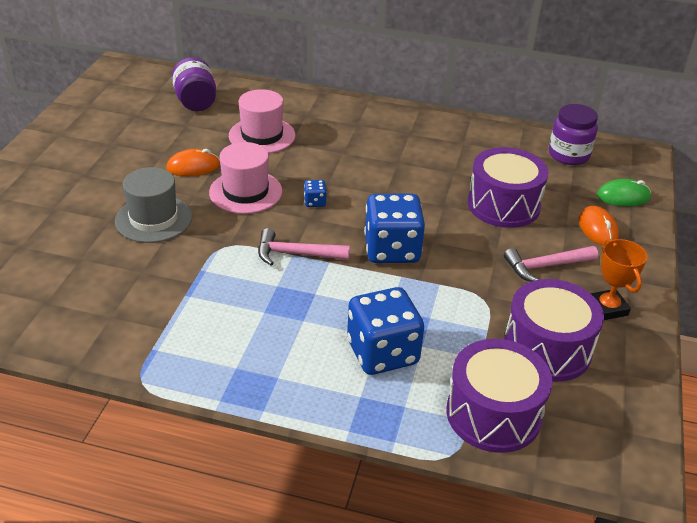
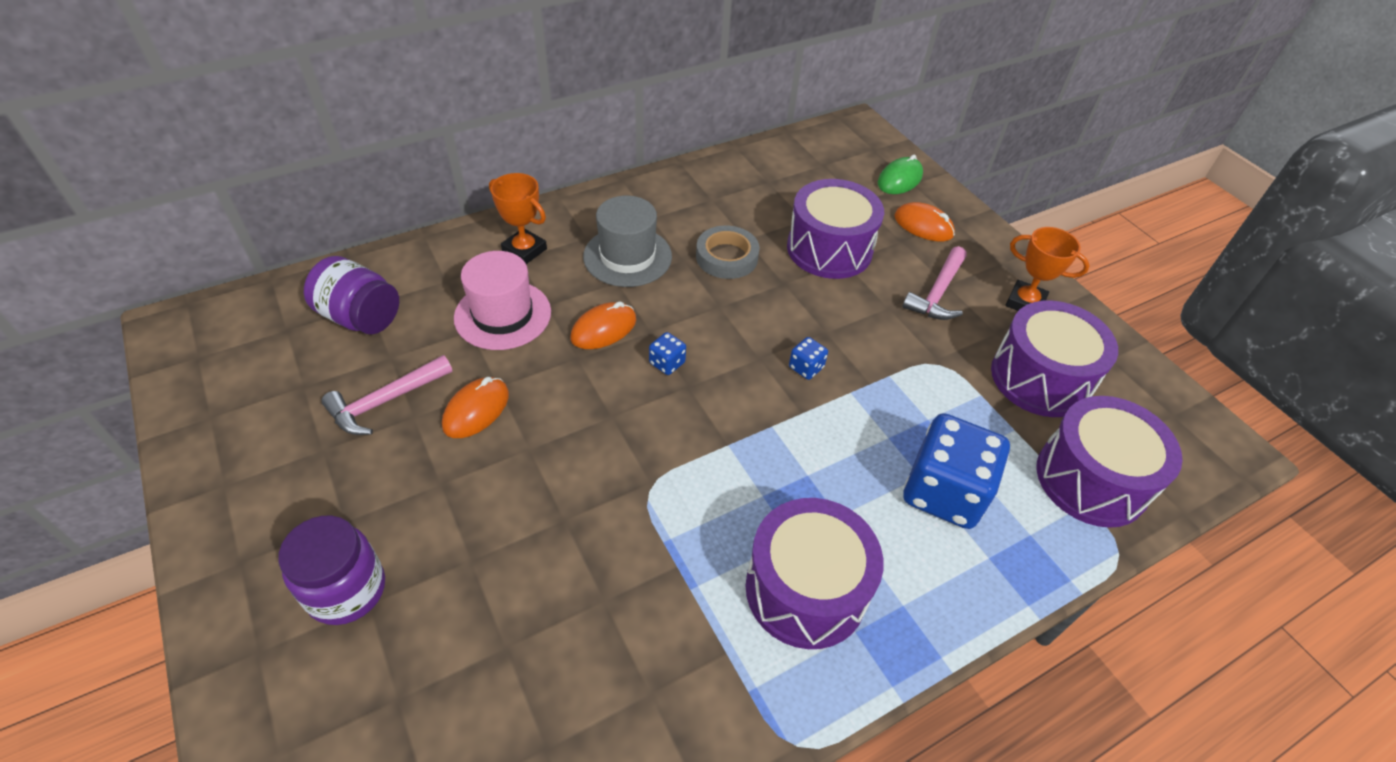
camera: 45 degrees left, 10 degrees up
grey hat [115,167,192,243] -> grey hat moved to [583,196,672,287]
pink hat [209,142,282,214] -> none
pink hammer [258,228,350,266] -> pink hammer moved to [321,355,452,435]
blue dice [364,194,425,263] -> blue dice [789,337,828,380], size x0.42
purple jar [549,104,598,165] -> purple jar moved to [278,516,385,625]
none -> orange trophy [489,173,547,264]
none -> orange mouse [570,301,636,349]
none -> grey tape [696,226,760,279]
none -> purple drum [746,498,883,649]

